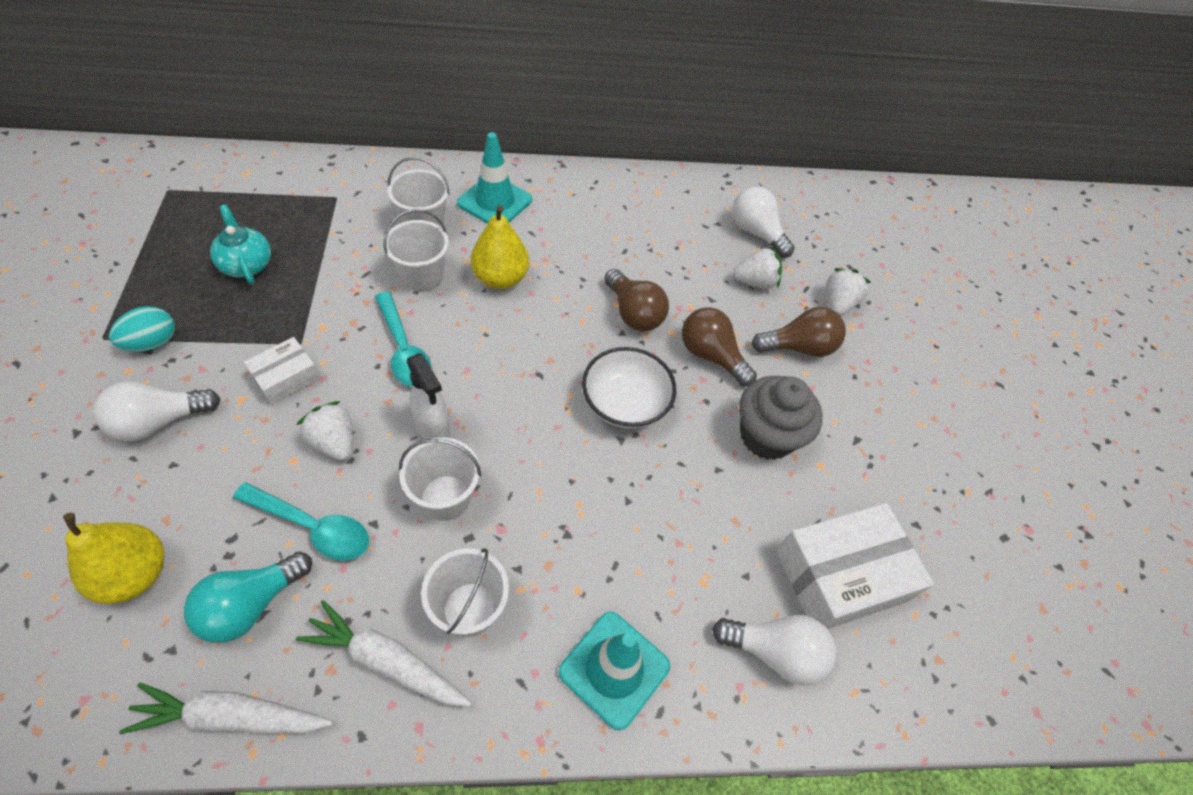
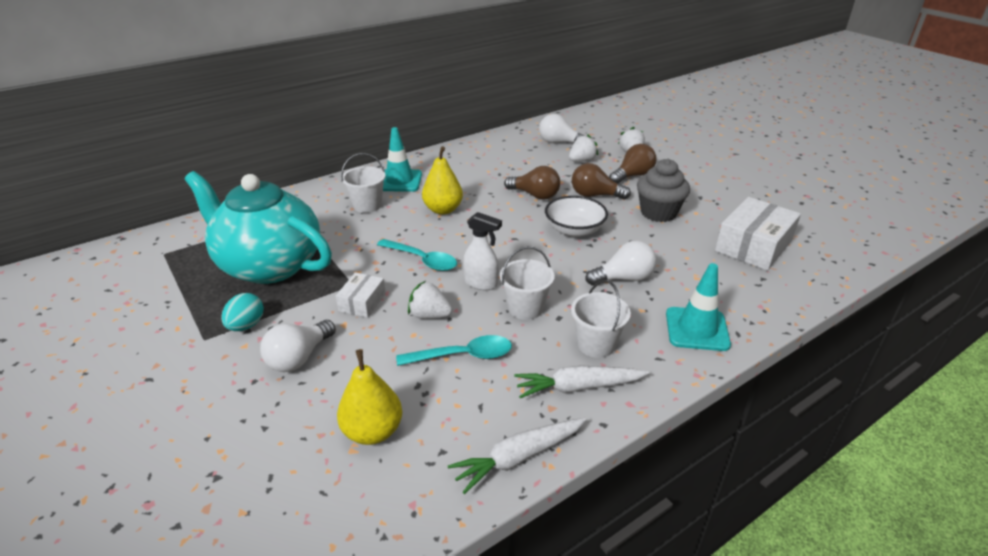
camera: 25 degrees left, 20 degrees down
turquoise light bulb [184,552,312,643] -> none
turquoise teapot [210,204,271,284] -> turquoise teapot [185,171,332,284], size x2.46
white bucket [383,209,449,292] -> none
white light bulb [712,615,836,686] -> white light bulb moved to [586,241,657,286]

